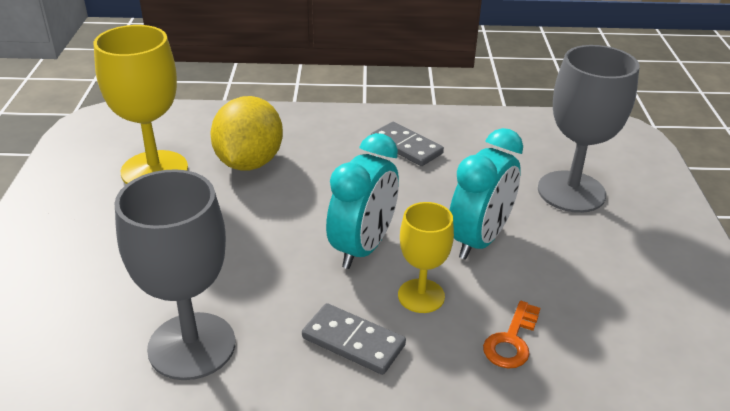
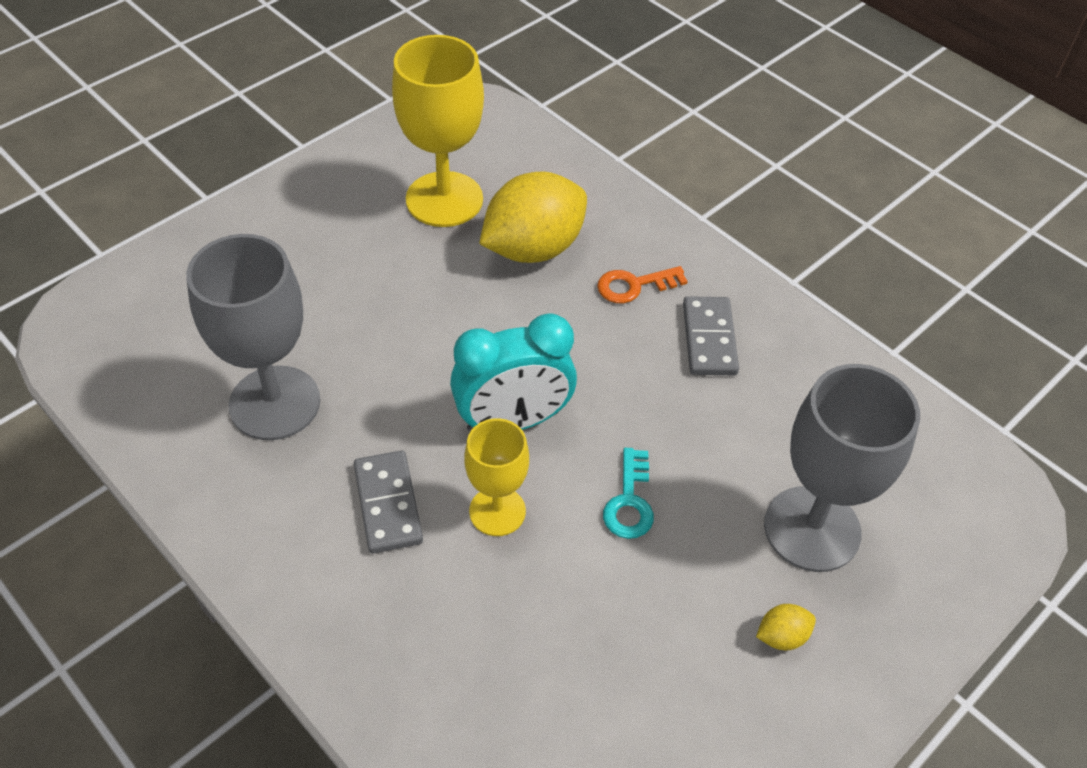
camera: 45 degrees right, 15 degrees up
turquoise clock [449,128,523,260] -> turquoise key [603,448,654,539]
orange key [483,301,540,369] -> orange key moved to [597,266,688,303]
none -> yellow lemon [756,604,816,650]

